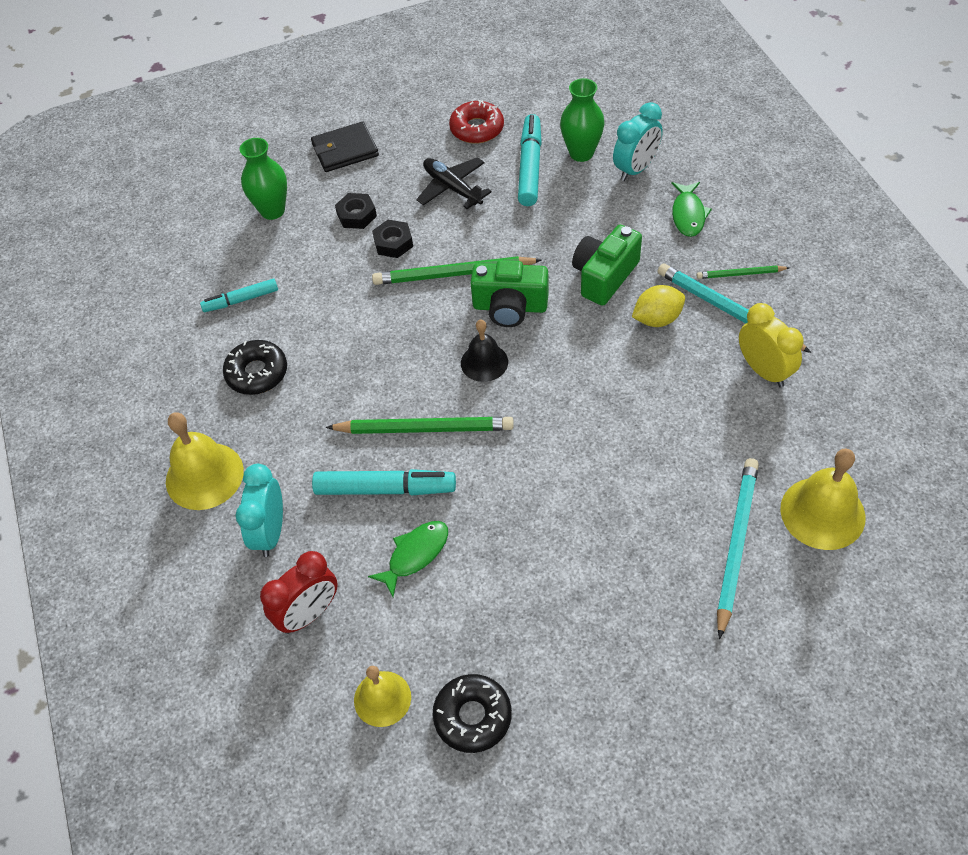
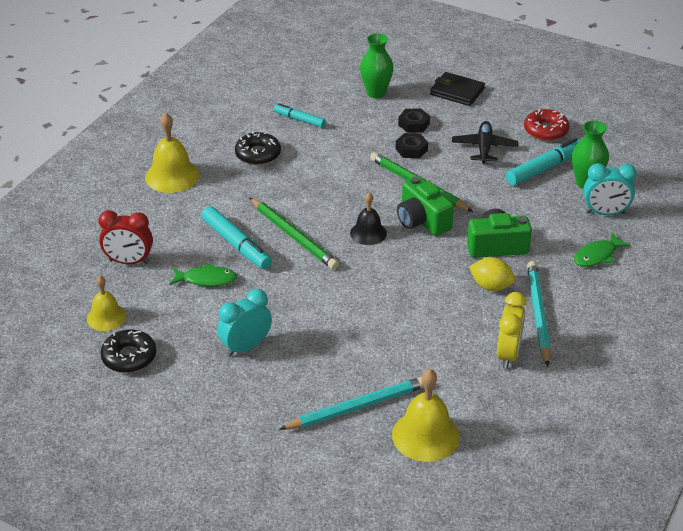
camera: 45 degrees right, 15 degrees down
turquoise clock [235,464,283,557] -> turquoise clock moved to [218,289,272,357]
green pencil [697,265,790,279] -> none

